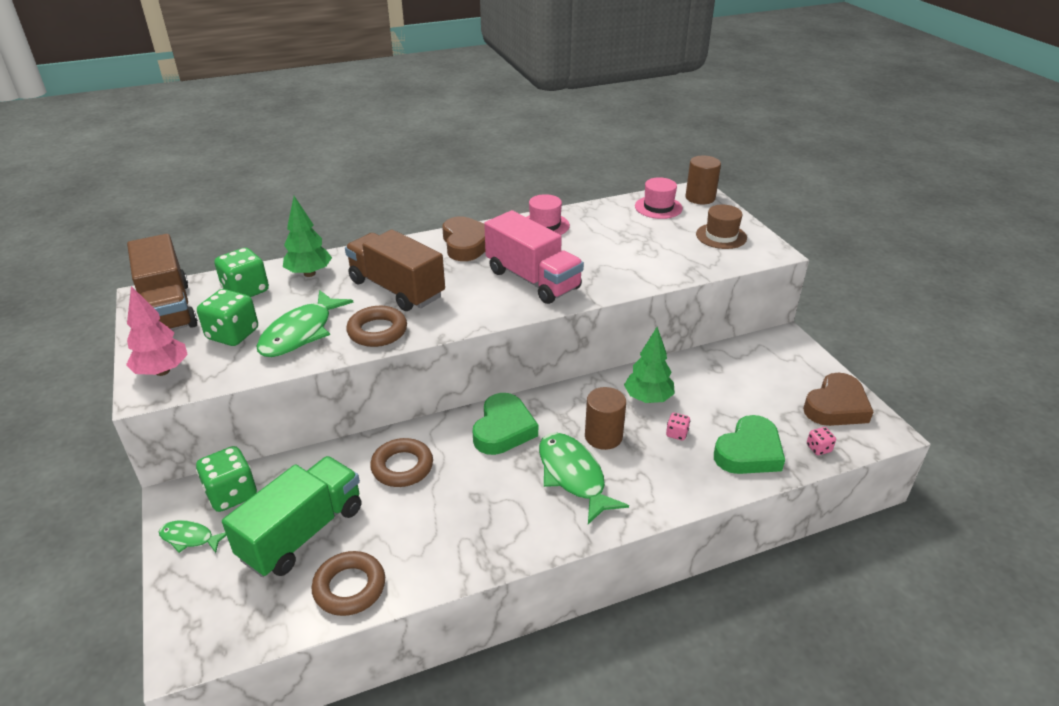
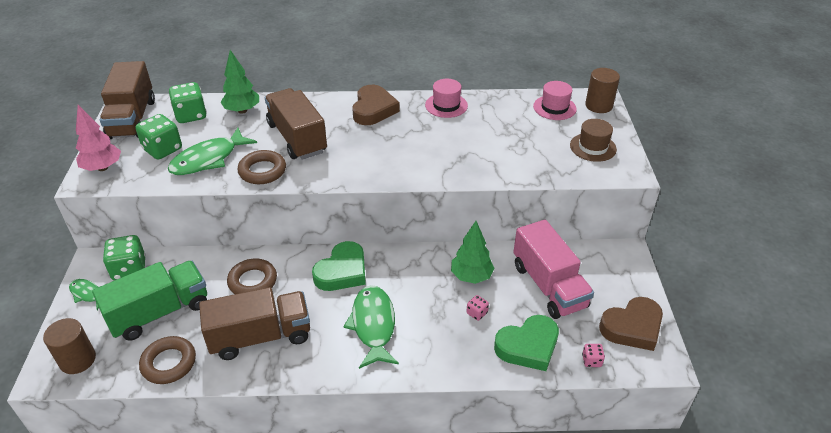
camera: 20 degrees right, 5 degrees up
pink truck [484,210,584,304] -> pink truck moved to [513,220,594,319]
brown cylinder [585,387,626,450] -> brown cylinder moved to [43,318,96,374]
none -> brown truck [199,287,310,360]

